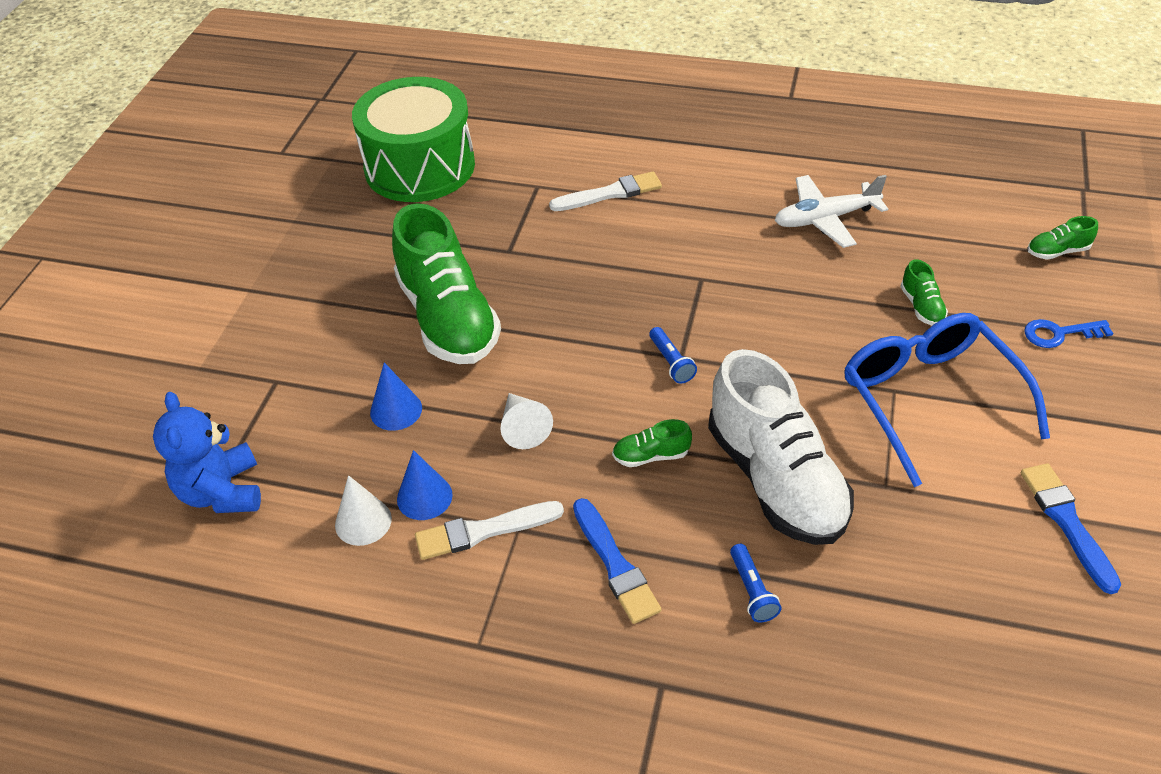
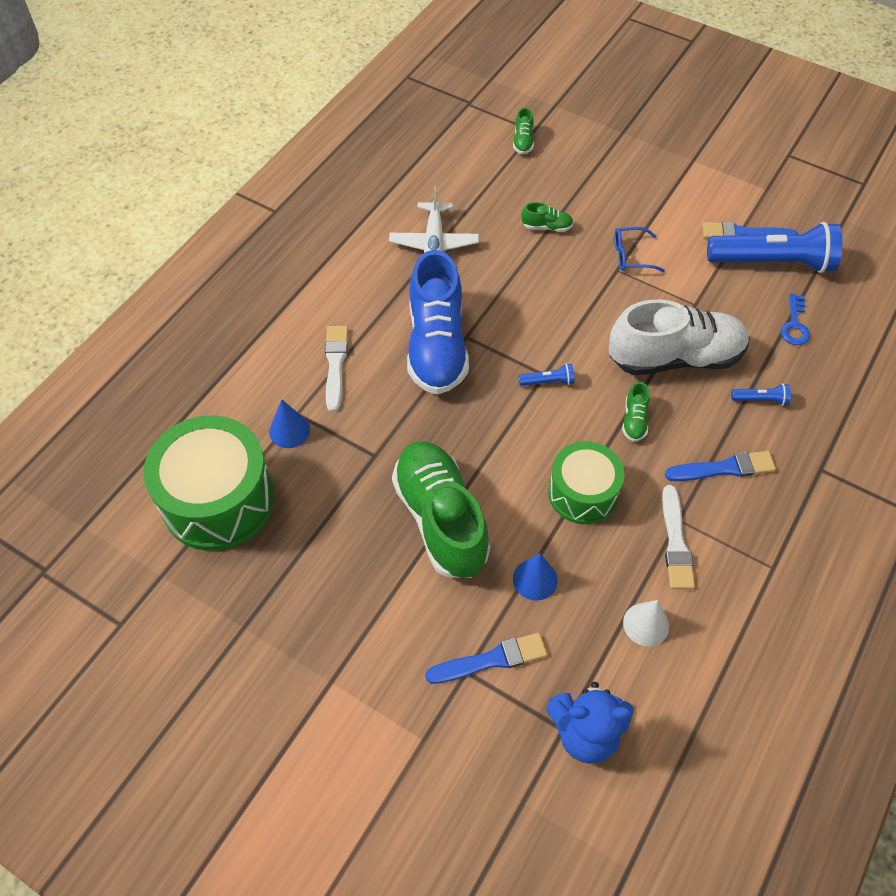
camera: 75 degrees left, 10 degrees up
green shoe [392,203,501,364] -> green shoe turned 105 degrees counterclockwise [392,441,490,578]
blue cone [397,450,453,520] -> blue cone moved to [269,399,310,448]
white cone [501,393,553,449] -> green drum [548,441,624,524]
blue glasses [845,313,1050,487] -> blue glasses [614,227,665,272], size x0.47
blue key [1024,319,1113,348] -> blue key moved to [781,294,810,345]
none -> blue shoe [407,250,469,394]
none -> blue brush [425,633,547,684]
none -> blue flashlight [707,222,843,273]

